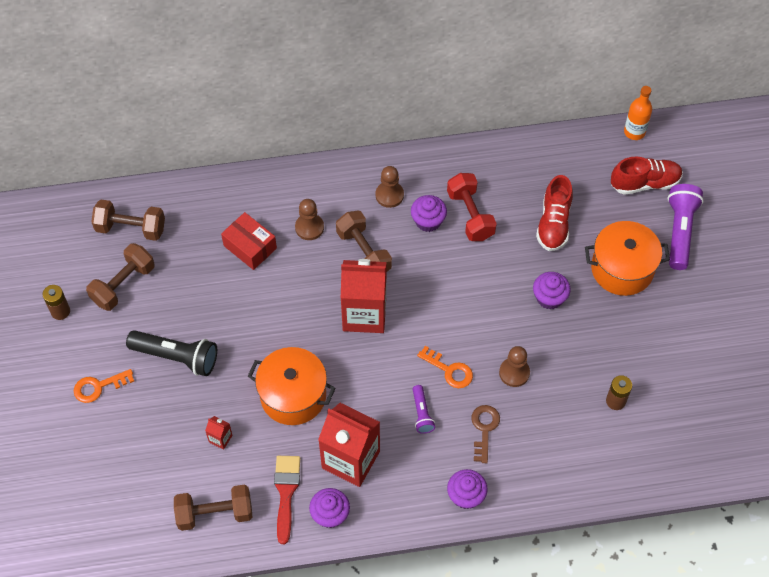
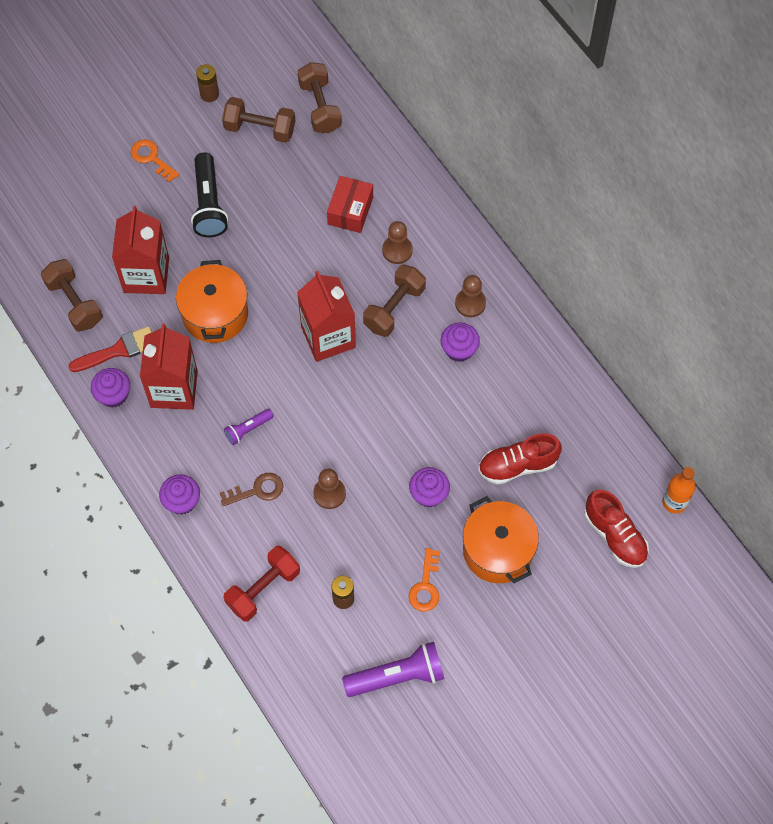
camera: 65 degrees right, 5 degrees up
red carton [205,416,232,450] -> red carton [112,206,169,294], size x2.46
orange key [417,346,473,388] -> orange key moved to [408,548,440,612]
red dumbbell [447,173,497,241] -> red dumbbell moved to [224,546,300,622]
purple flashlight [668,184,704,270] -> purple flashlight moved to [342,642,445,697]

